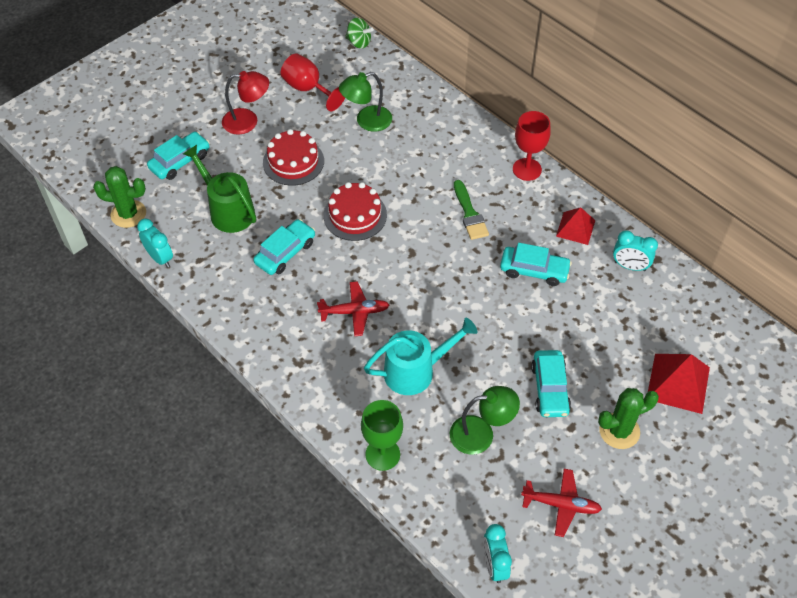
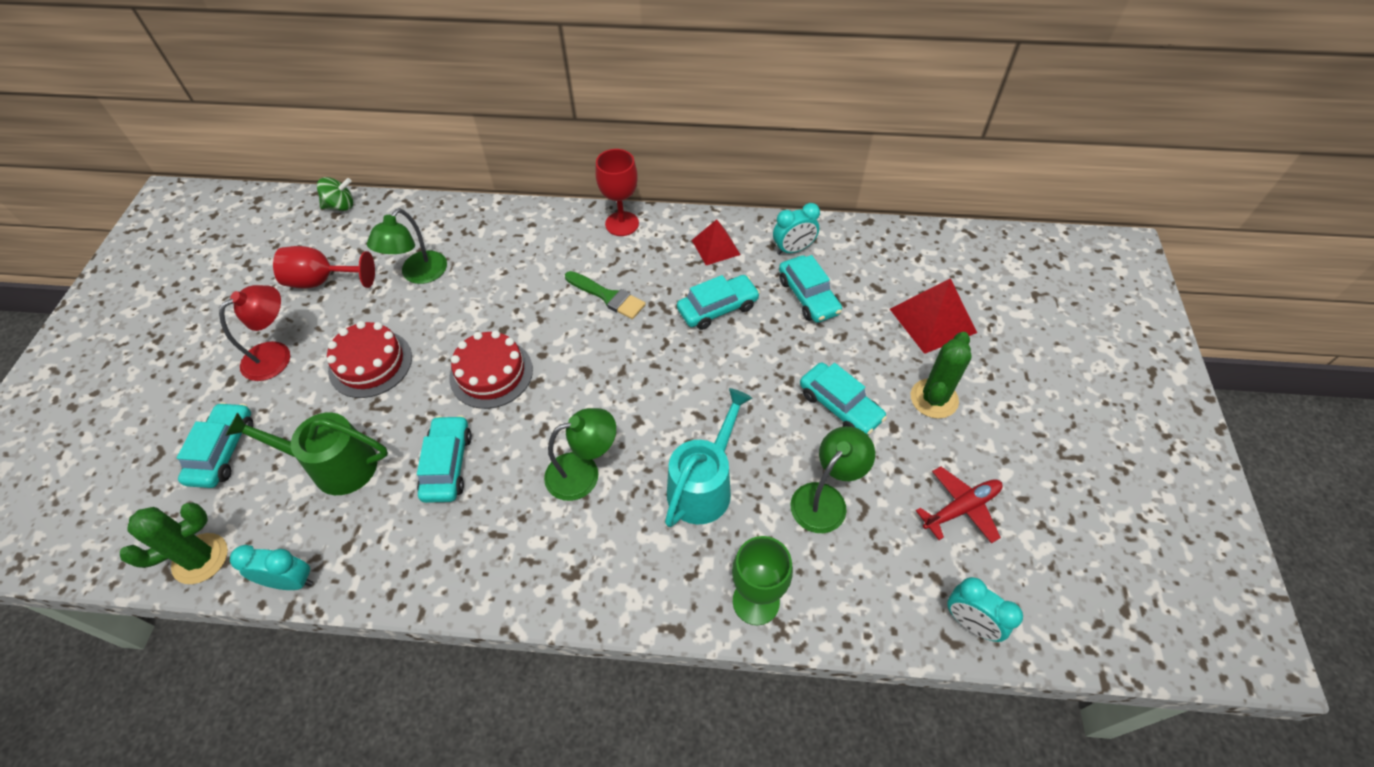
camera: 40 degrees left, 0 degrees up
red plane [317,281,389,336] -> green lamp [544,408,616,501]
none -> turquoise car [779,255,842,323]

